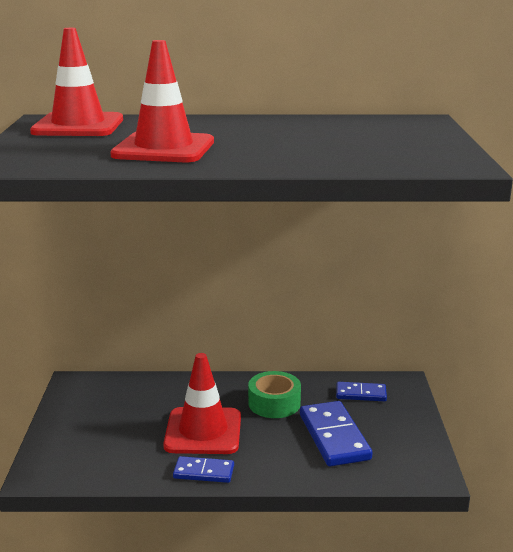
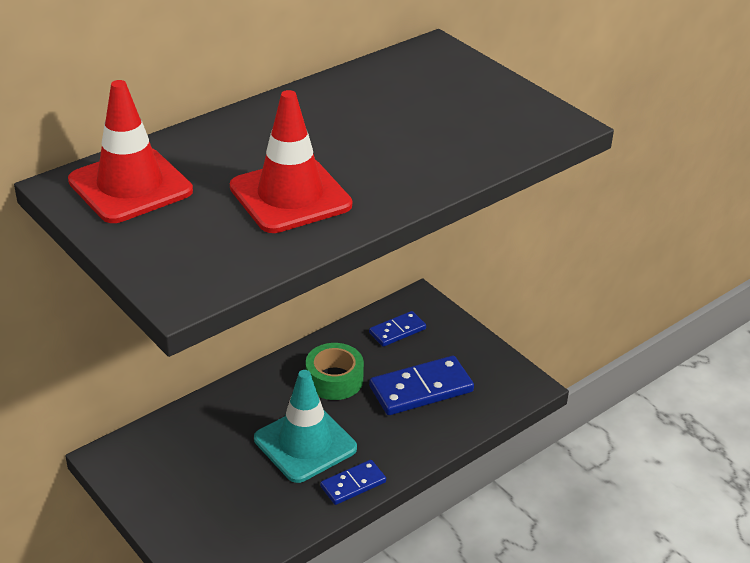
camera: 40 degrees left, 15 degrees up
red traffic cone [163,353,241,454] -> turquoise traffic cone [254,370,357,483]
blue domino [300,401,373,466] -> blue domino turned 60 degrees counterclockwise [369,356,474,415]

